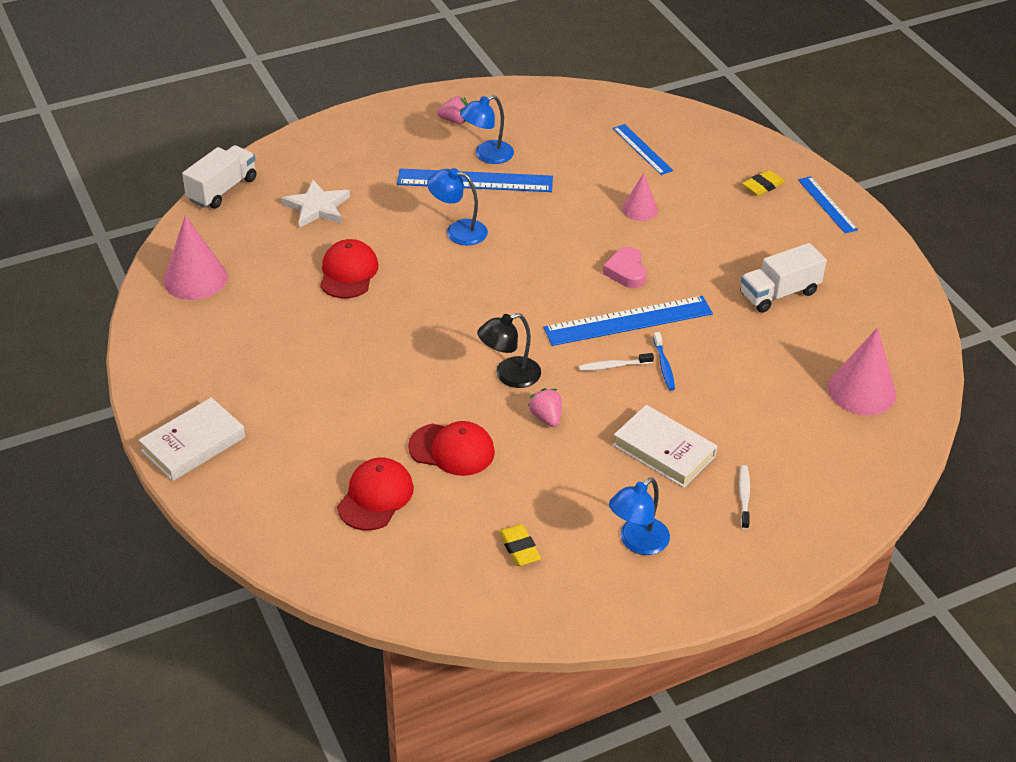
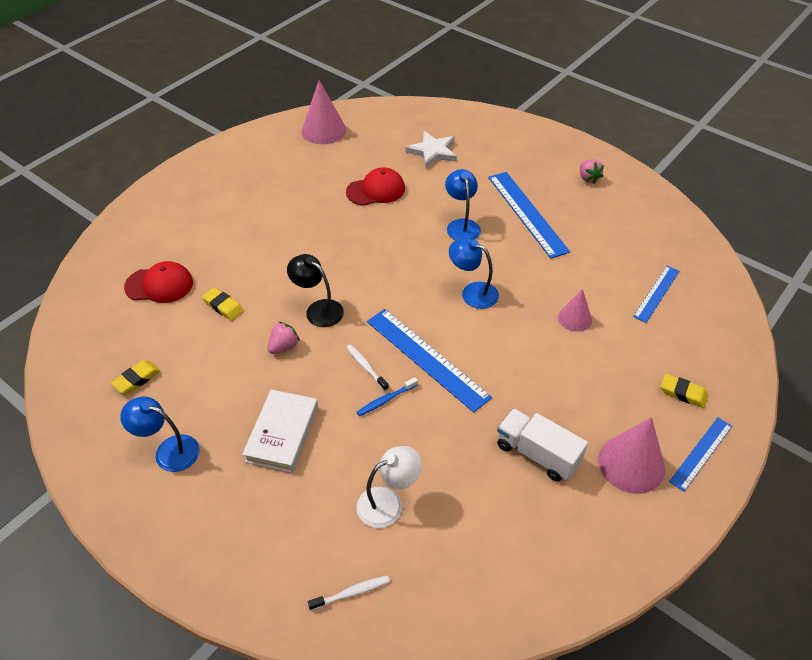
camera: 65 degrees right, 5 degrees up
white book [139,397,245,481] -> none
white truck [182,145,256,208] -> none
red cap [408,421,495,476] -> yellow eraser [202,287,244,321]
blue lamp [460,95,514,164] -> blue lamp moved to [449,238,499,309]
pink heart [603,247,647,288] -> none
white toothbrush [739,465,750,530] -> white toothbrush moved to [308,575,390,611]
pink cone [828,327,896,415] -> pink cone moved to [598,417,665,494]
none -> white lamp [356,446,422,528]

